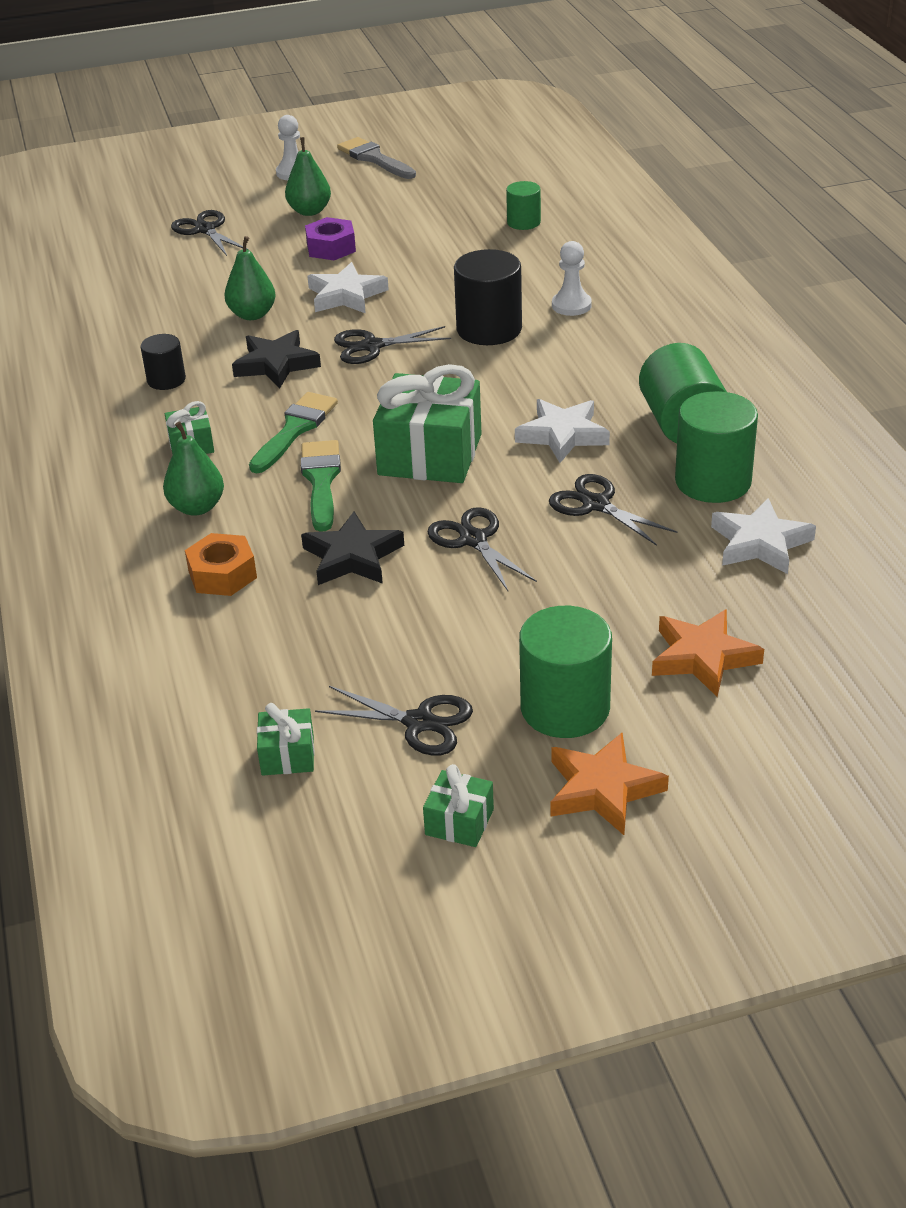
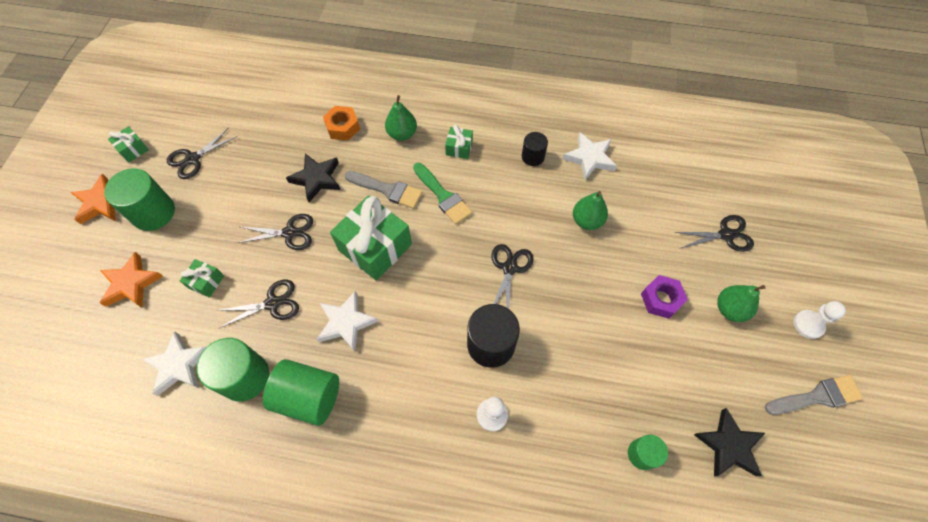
camera: 115 degrees right, 25 degrees up
black star [232,330,321,388] -> black star moved to [694,408,765,476]
green gift [257,703,314,776] -> green gift moved to [180,259,224,298]
green brush [301,440,341,532] -> grey brush [345,171,423,209]
white star [307,262,389,314] -> white star moved to [563,133,617,180]

